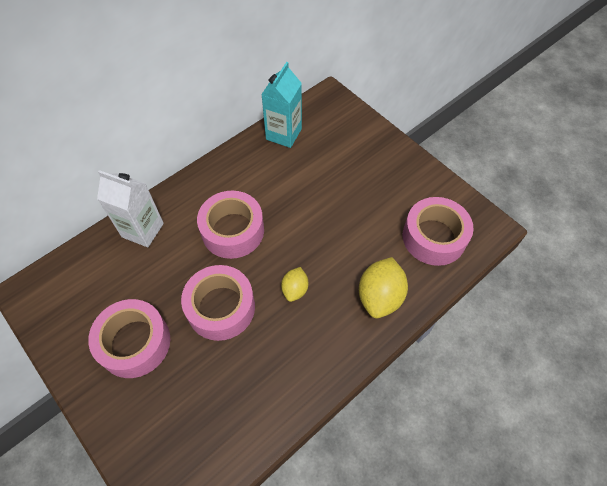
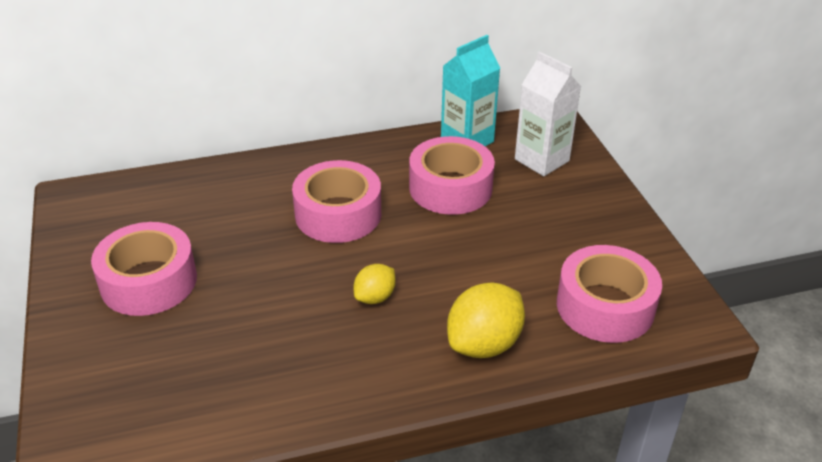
camera: 25 degrees right, 20 degrees down
white carton [97,170,164,247] -> white carton moved to [515,51,581,176]
pink tape [181,265,255,341] -> pink tape moved to [409,136,495,215]

